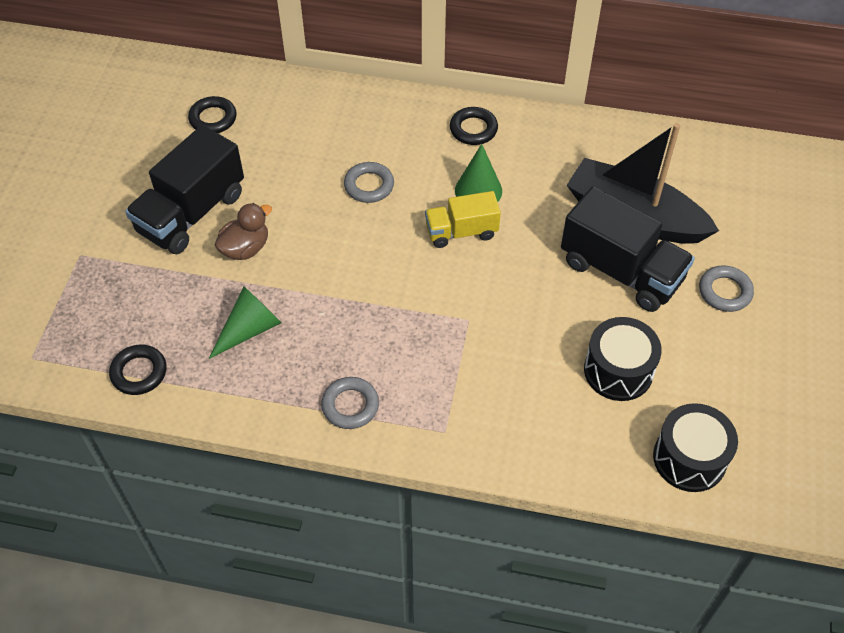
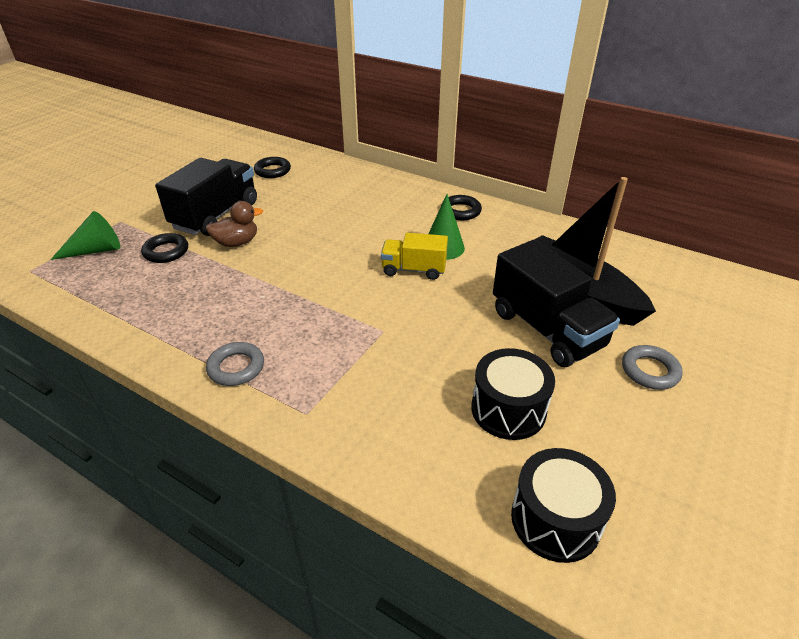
camera: 20 degrees right, 15 degrees down
black ring [109,344,167,395] -> black ring moved to [141,233,188,263]
black truck [125,125,244,254] -> black truck turned 150 degrees clockwise [155,158,257,236]
green cone [209,286,281,359] -> green cone moved to [50,211,120,260]
grey ring [344,162,394,203] -> none

